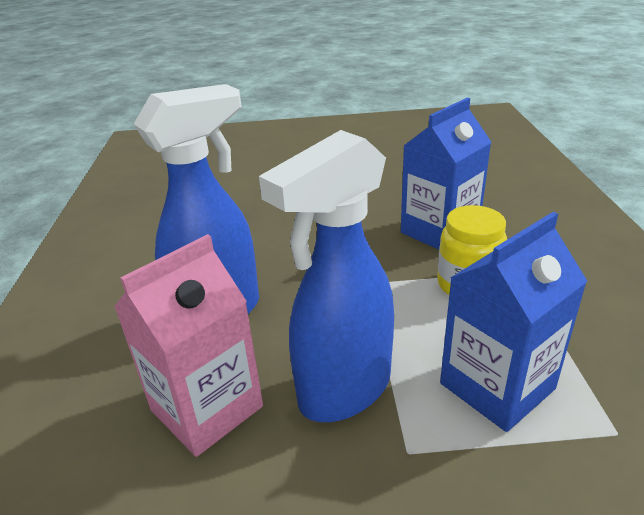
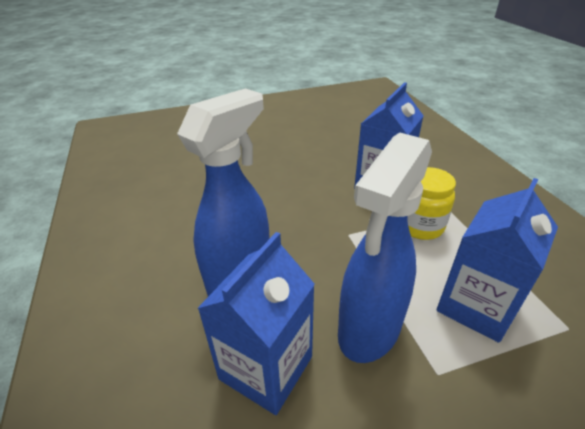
camera: 15 degrees left, 5 degrees up
pink carton [114,234,263,457] -> blue carton [197,232,315,415]

